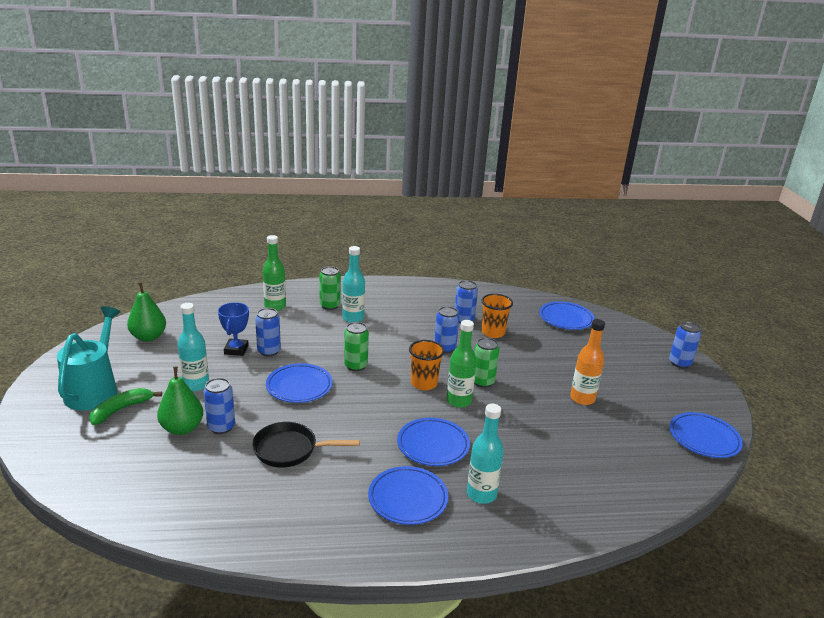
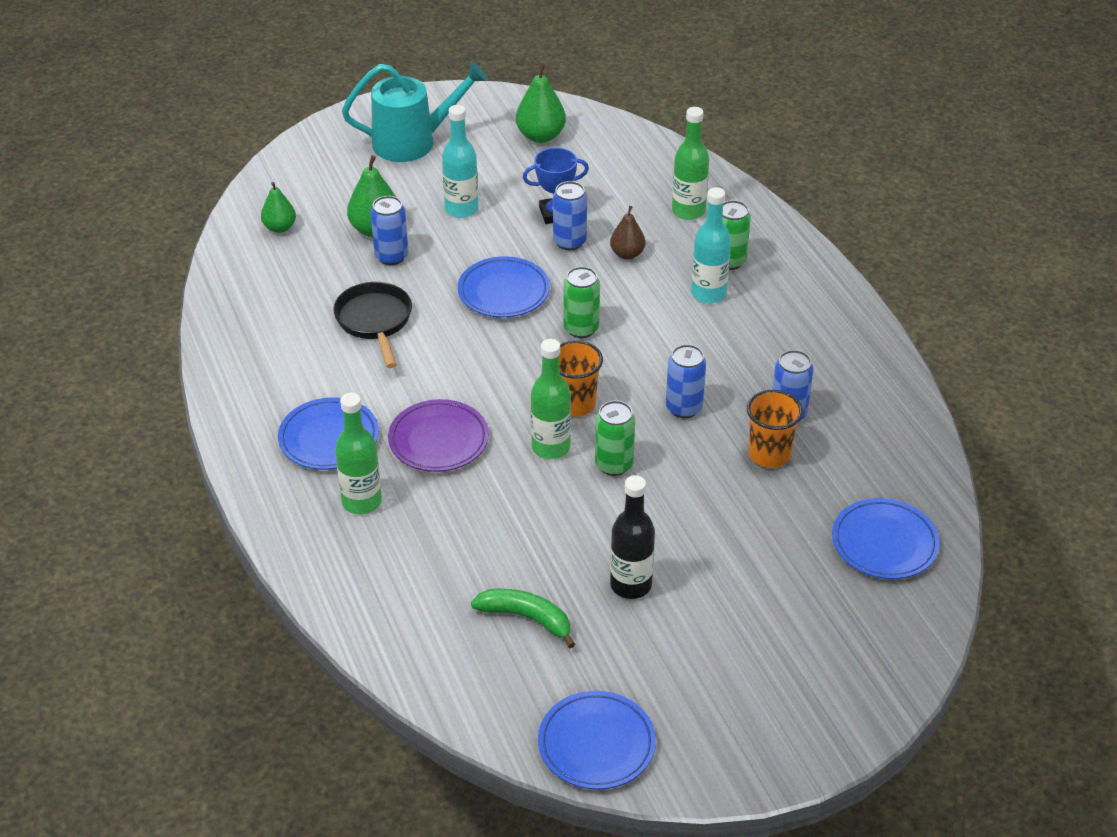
camera: 75 degrees right, 15 degrees up
green banana [89,388,162,425] -> green banana moved to [471,589,575,648]
blue plate [397,418,470,466] -> purple plate [388,399,489,472]
turquoise bottle [467,404,504,504] -> green bottle [335,393,382,514]
orange bottle [570,319,605,405] -> black bottle [610,475,655,599]
blue can [669,321,701,368] -> none
none -> green pear [261,182,296,233]
none -> brown pear [610,206,645,260]

